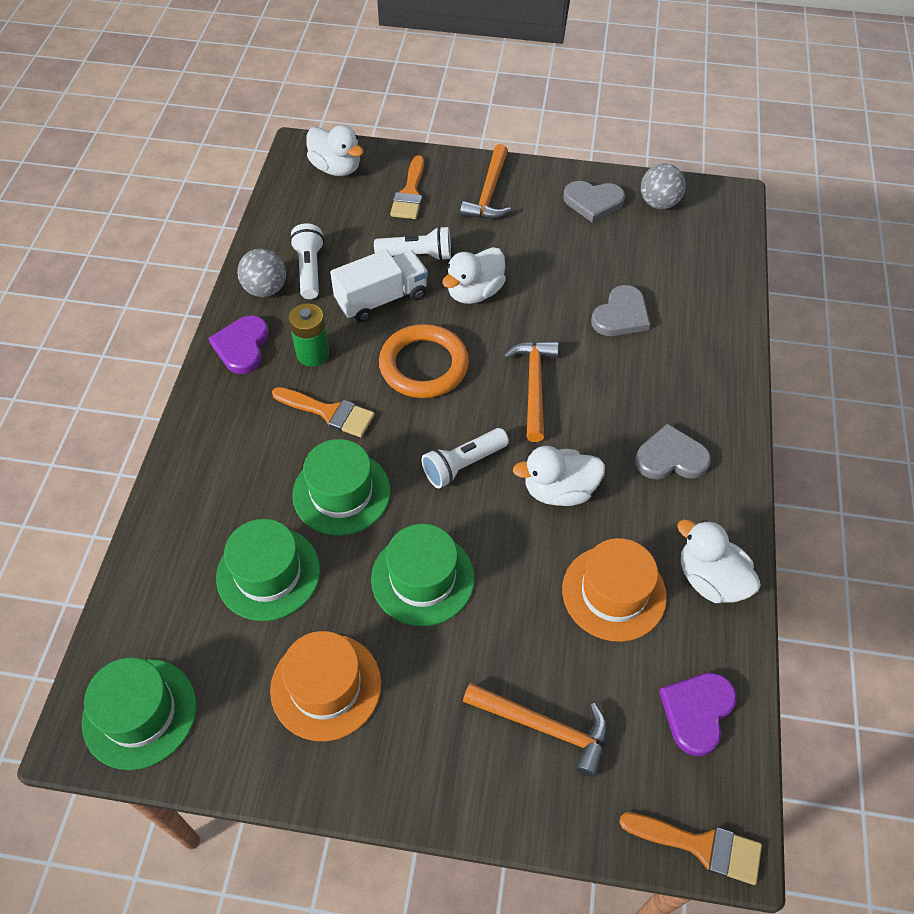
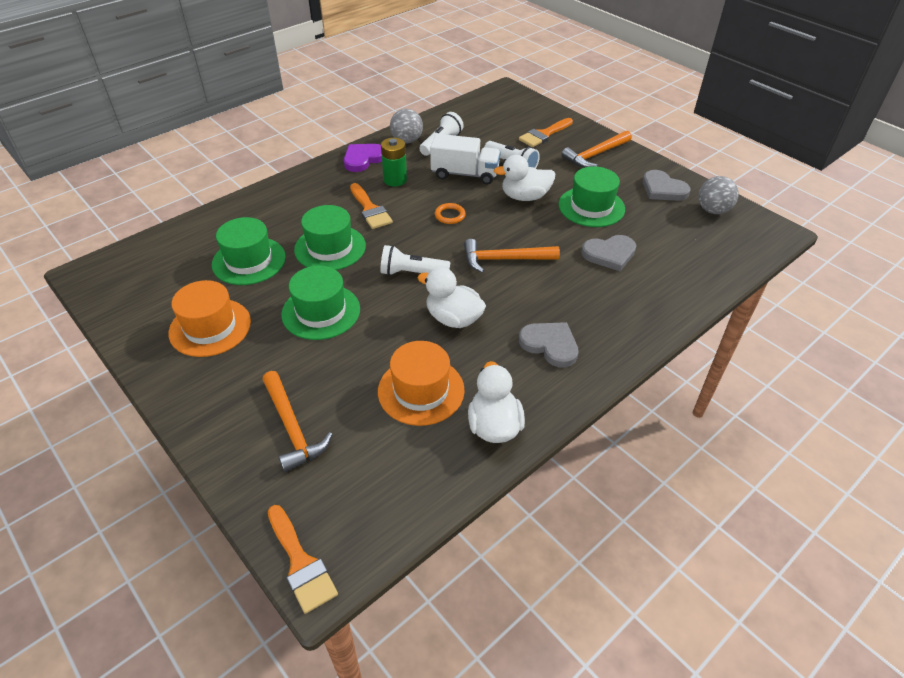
camera: 40 degrees right, 10 degrees down
green hat [82,658,197,770] -> green hat moved to [558,166,625,227]
white duck [306,125,364,176] -> none
orange ring [379,324,469,398] -> orange ring [435,203,466,224], size x0.46
orange hammer [504,341,559,442] -> orange hammer turned 135 degrees counterclockwise [464,239,560,273]
purple heart [659,673,737,756] -> none

